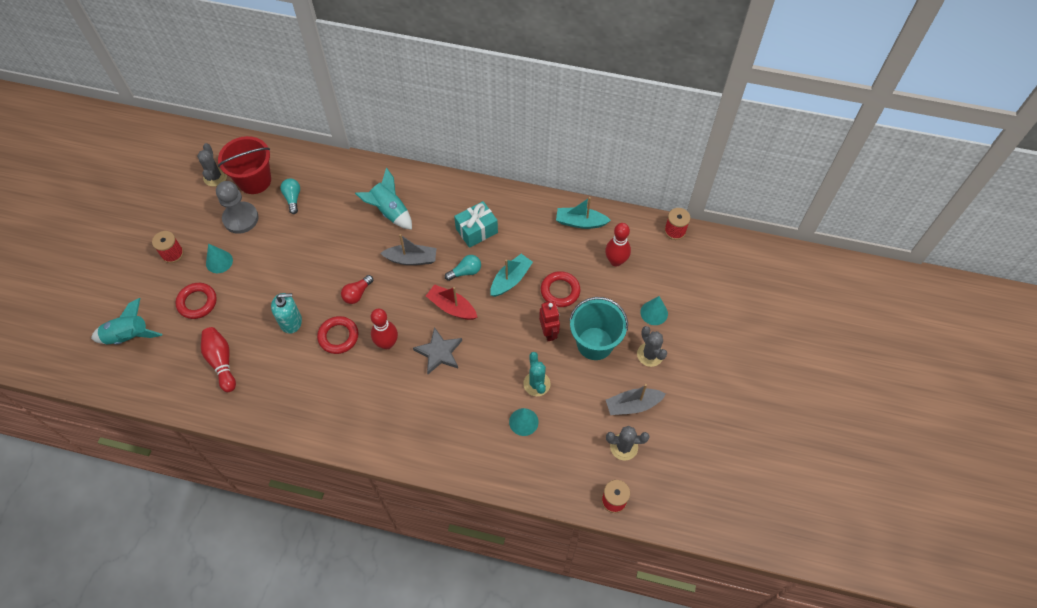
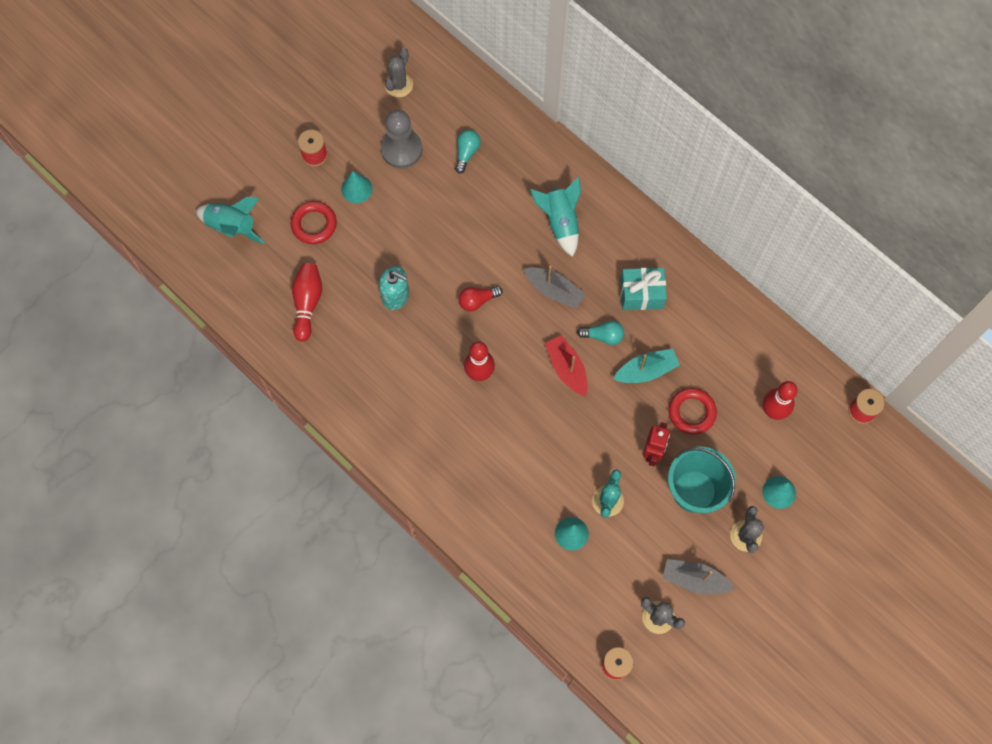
camera: 30 degrees right, 10 degrees up
red bucket [218,136,271,194] -> none
red ring [317,316,358,354] -> none
grey star [413,327,462,374] -> none
turquoise boat [556,197,611,229] -> none

